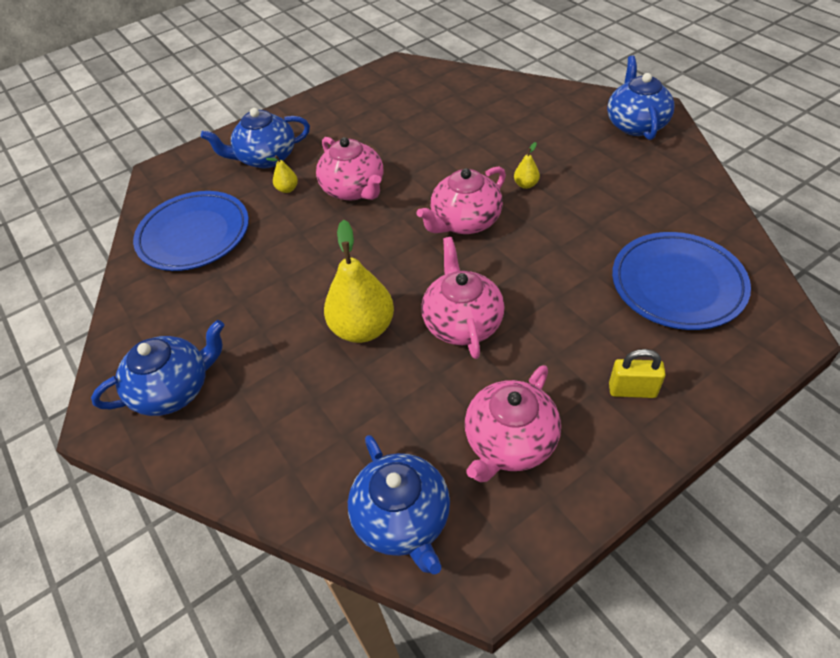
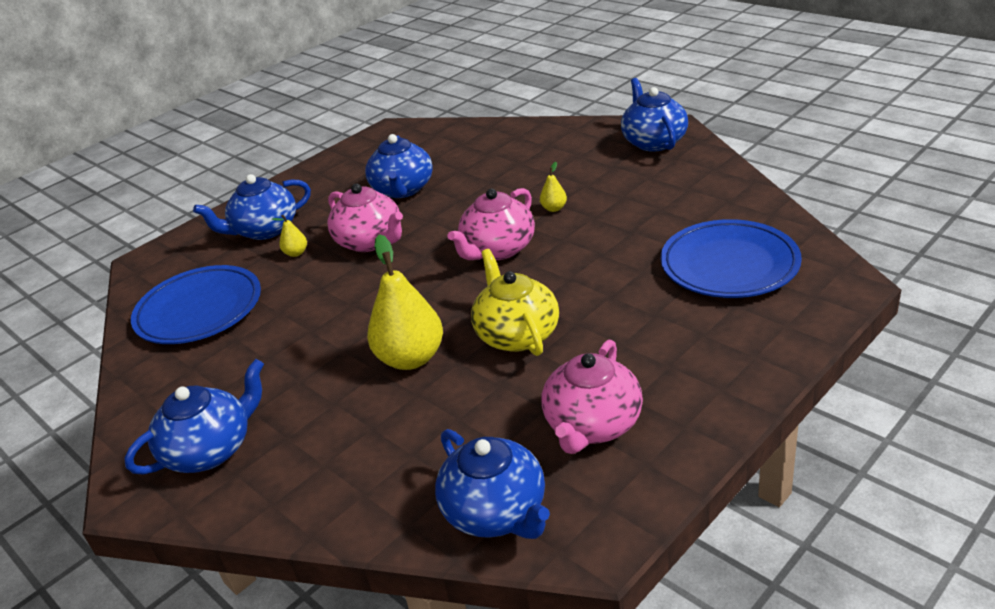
camera: 10 degrees left, 15 degrees down
pink teapot [421,237,505,359] -> yellow teapot [471,249,559,356]
yellow padlock [609,349,666,398] -> none
none -> blue teapot [365,134,433,198]

